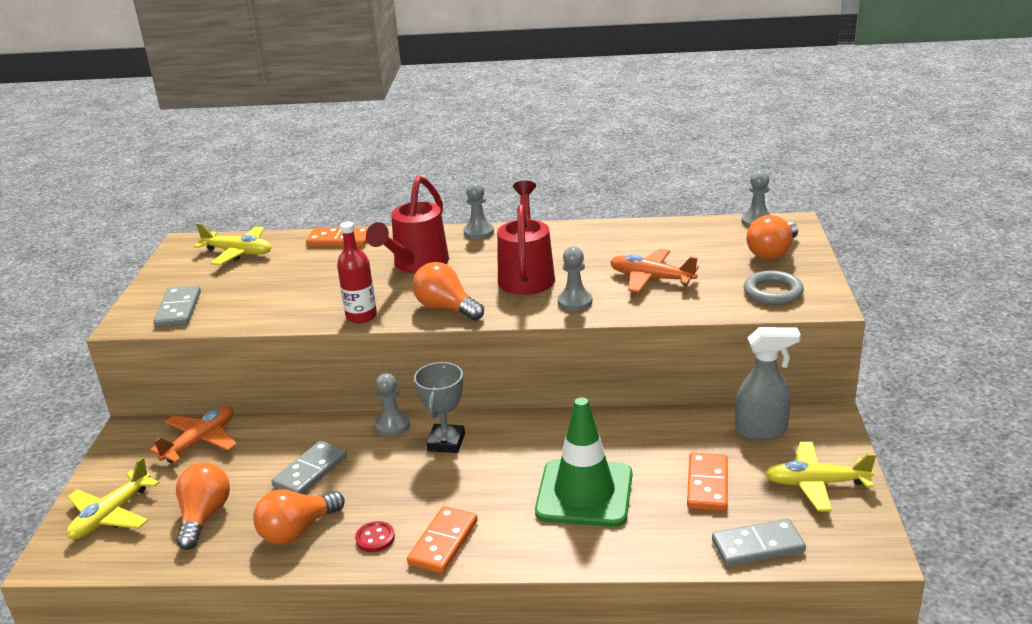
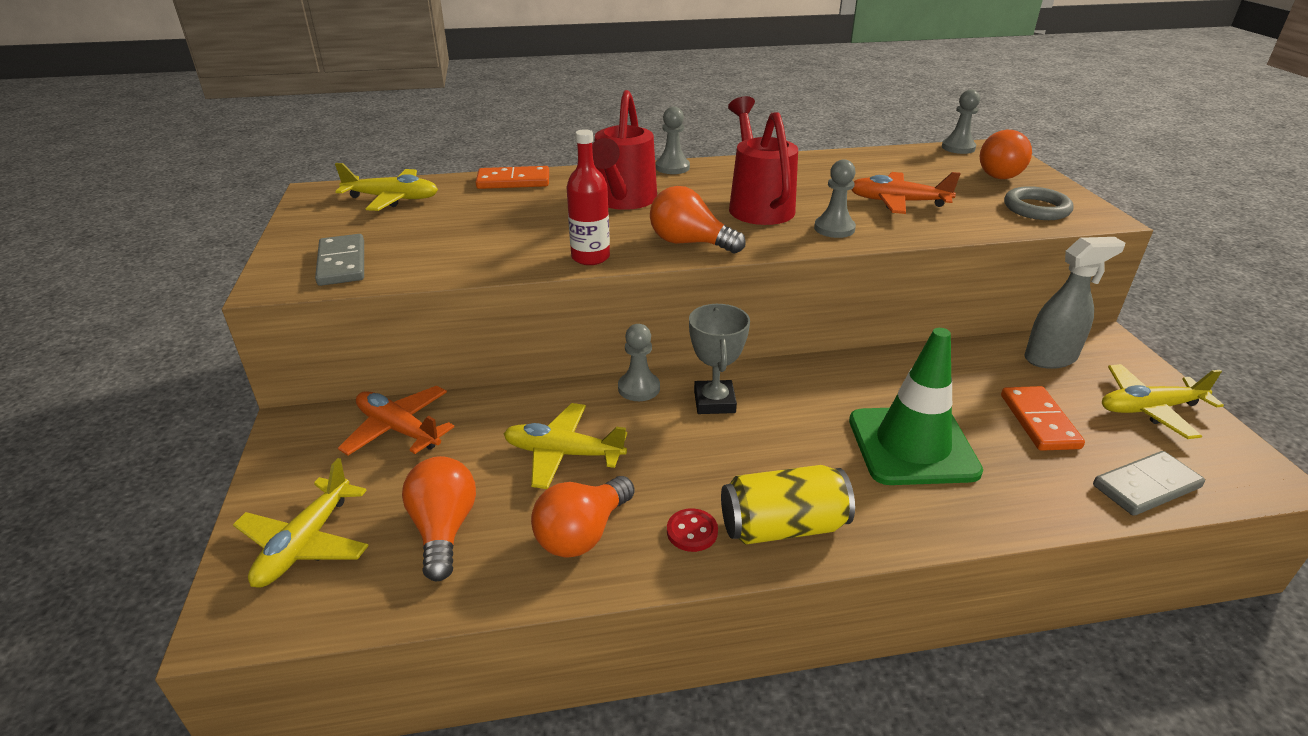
camera: 15 degrees left, 5 degrees up
orange plane [150,406,237,463] -> orange plane turned 75 degrees counterclockwise [338,386,454,456]
grey domino [271,441,347,494] -> yellow plane [503,403,627,489]
orange domino [407,506,478,574] -> yellow can [721,465,855,545]

